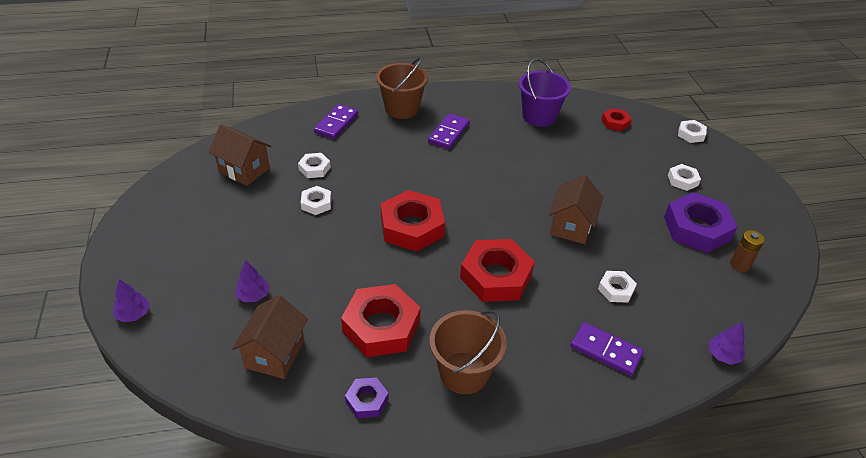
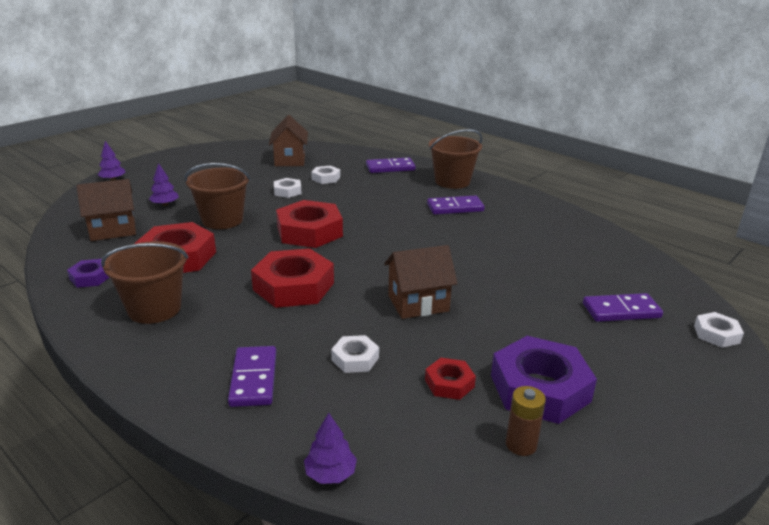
camera: 55 degrees right, 15 degrees down
purple bucket [519,58,571,127] -> none
red nut [601,108,632,131] -> red nut moved to [425,358,476,400]
white nut [668,164,701,191] -> none
none -> brown bucket [185,163,251,229]
none -> purple domino [583,293,663,322]

